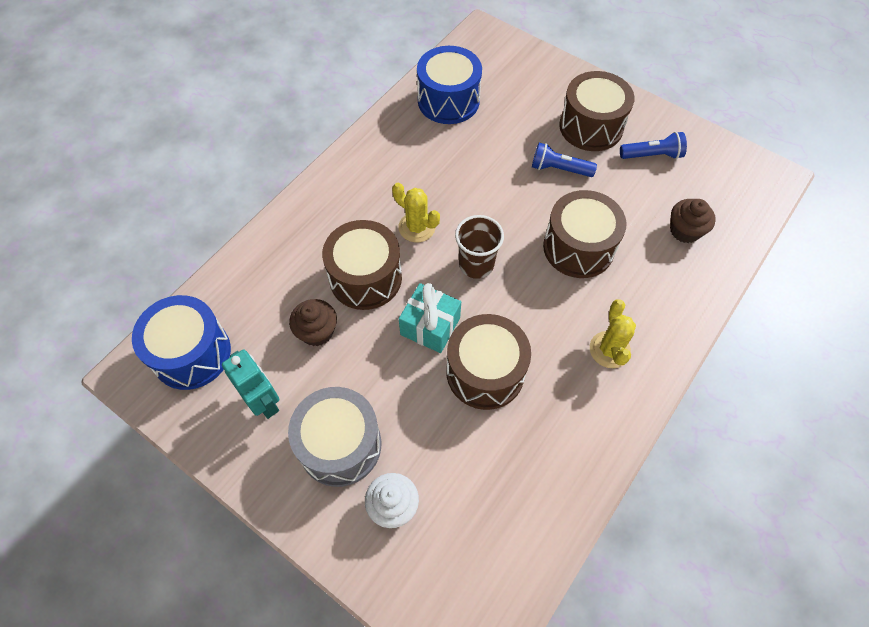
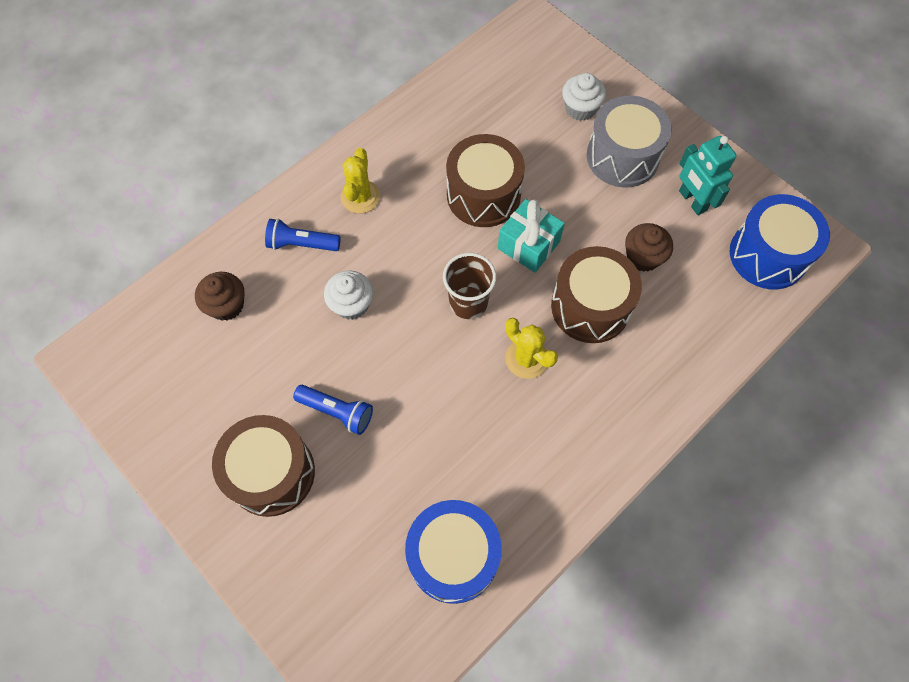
camera: 170 degrees left, 5 degrees up
brown drum [543,190,626,278] -> white cupcake [324,271,373,320]
blue flashlight [620,132,687,159] -> blue flashlight moved to [265,219,341,251]

